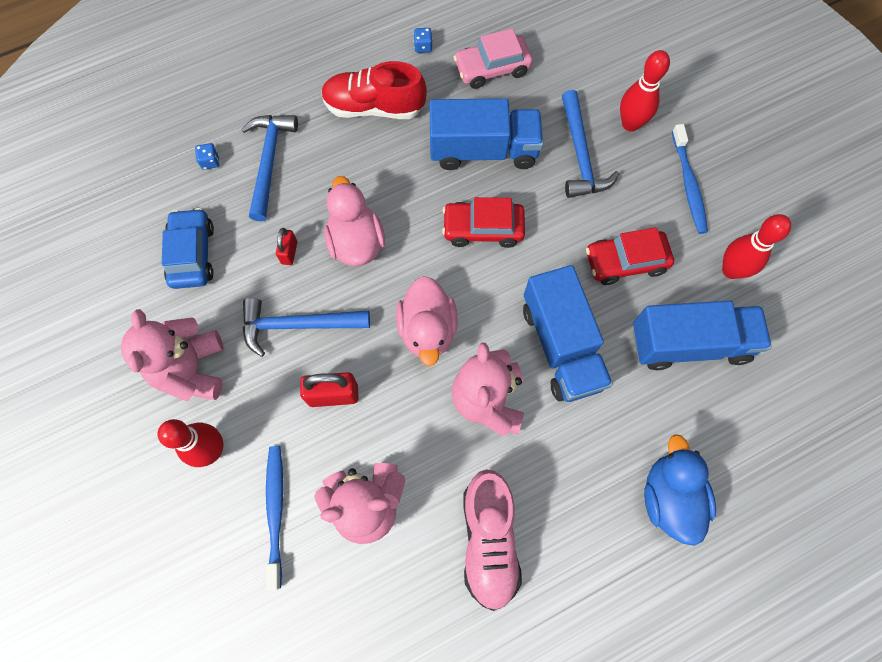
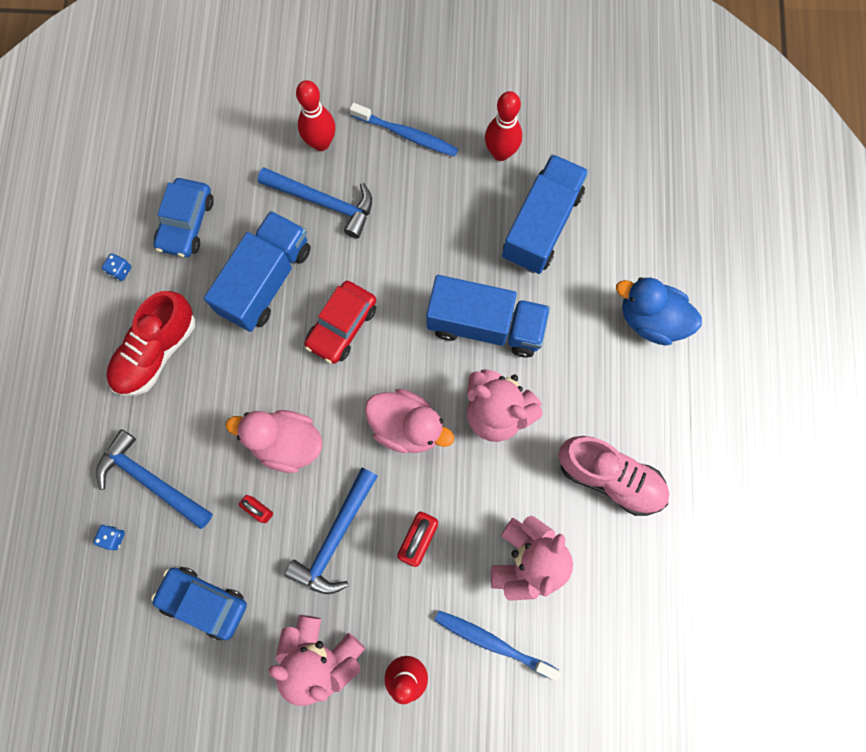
camera: 60 degrees left, 5 degrees up
pink car [453,28,533,89] -> blue car [154,178,214,257]
red car [586,227,674,285] -> none

